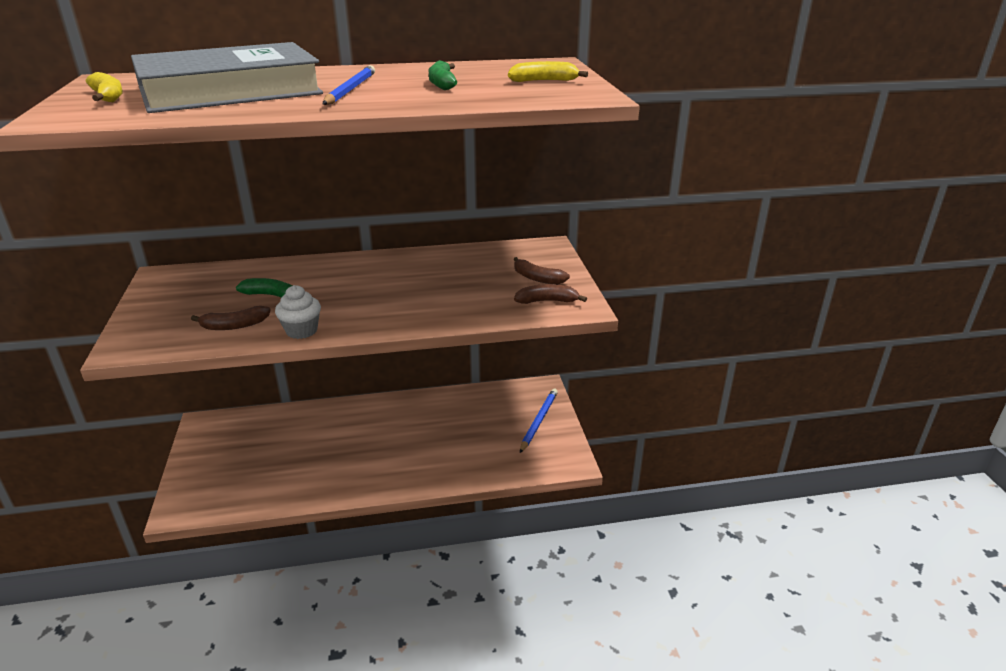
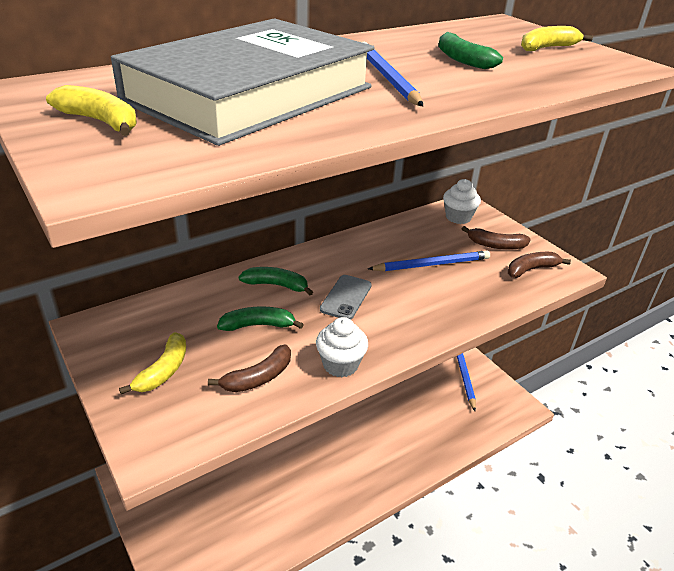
camera: 25 degrees left, 5 degrees up
none -> yellow banana [119,332,186,394]
none -> green banana [238,267,313,295]
none -> grey phone [320,275,372,320]
none -> blue pencil [368,251,490,271]
none -> white cupcake [443,179,481,224]

